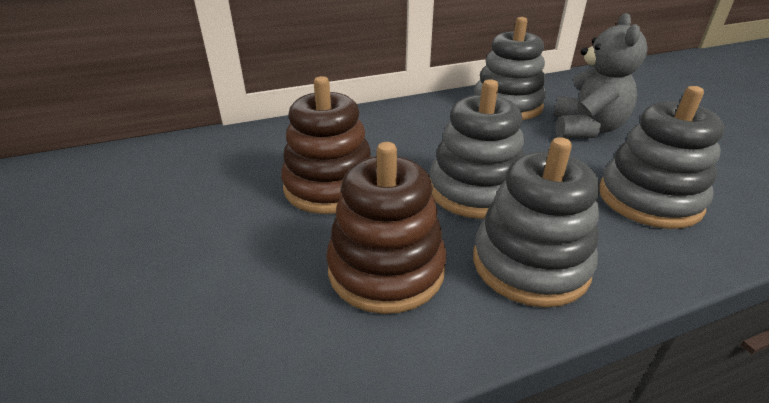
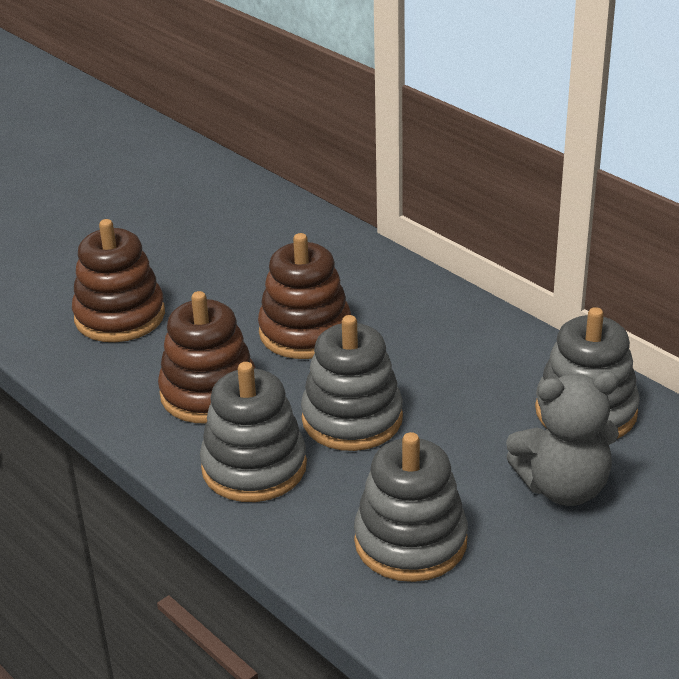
camera: 70 degrees right, 0 degrees up
none -> brown stacking toy [72,219,165,342]

